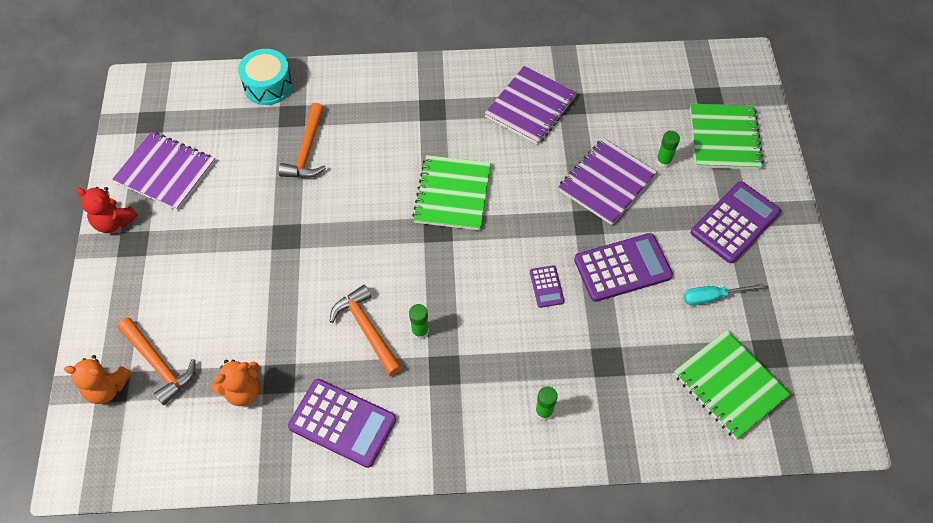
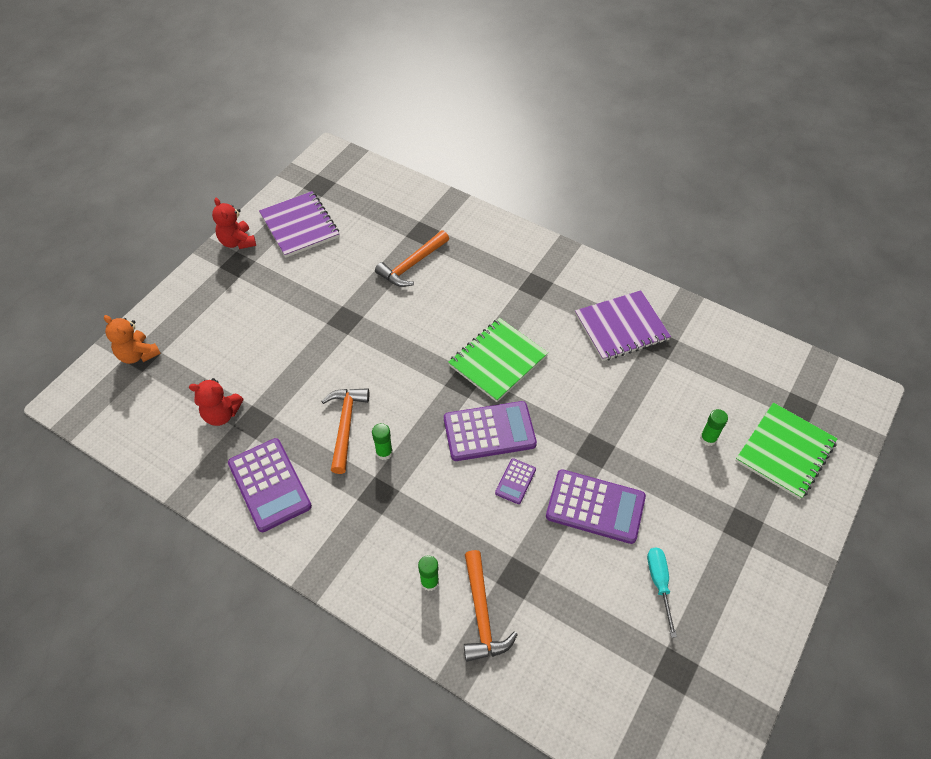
camera: 35 degrees right, 5 degrees down
orange hammer [117,318,195,405] -> orange hammer moved to [464,550,518,662]
orange teddy bear [211,360,259,406] -> red teddy bear [189,378,243,426]
turquoise drum [238,49,293,105] -> none
purple notebook [558,138,657,225] -> none
green notebook [674,330,791,440] -> none
turquoise screwdriver [683,283,765,305] -> turquoise screwdriver turned 60 degrees clockwise [647,547,677,638]
purple calculator [691,181,781,263] -> purple calculator moved to [444,401,537,461]

